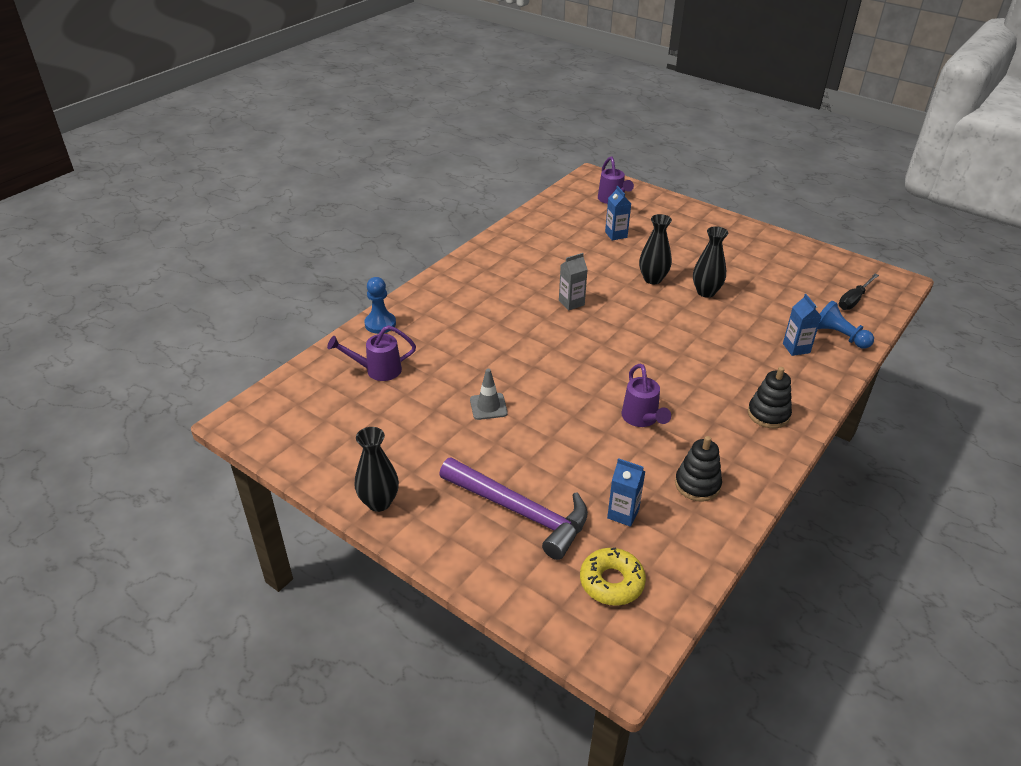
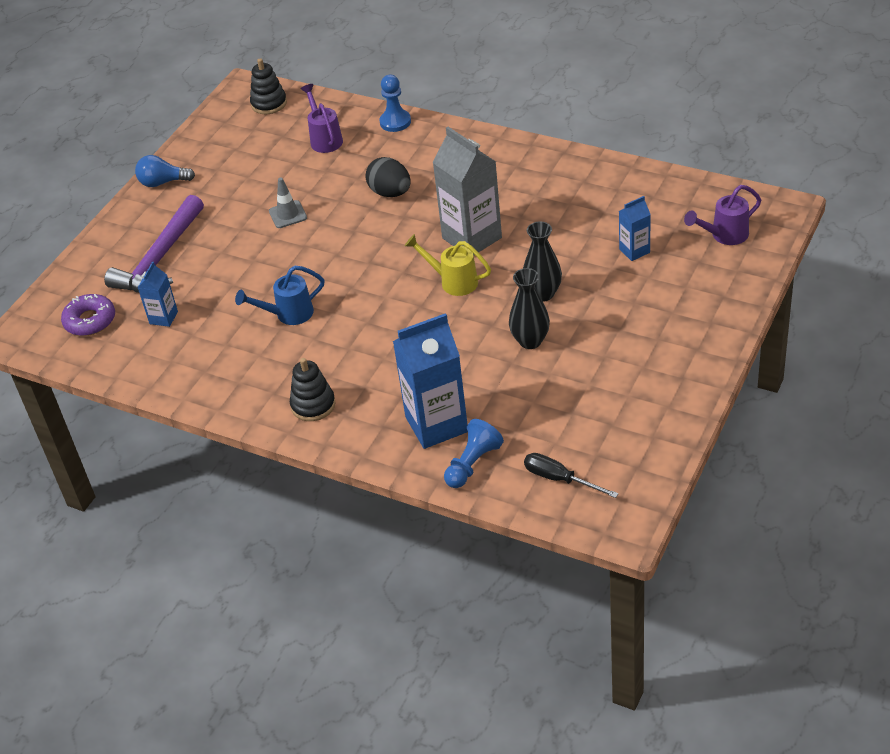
camera: 85 degrees right, 5 degrees up
black vase [355,427,399,512] -> blue light bulb [135,155,195,187]
grey carton [559,253,588,310] -> grey carton [432,127,502,256], size x1.98
yellow donut [580,547,646,606] -> purple donut [61,294,115,336]
purple watering can [622,364,671,427] -> blue watering can [235,265,325,325]
black stacking toy [675,436,722,502] -> black stacking toy moved to [250,58,287,114]
blue carton [783,294,822,356] -> blue carton [393,313,468,449], size x1.98
none -> black egg [366,157,410,197]
none -> yellow watering can [405,234,491,296]

